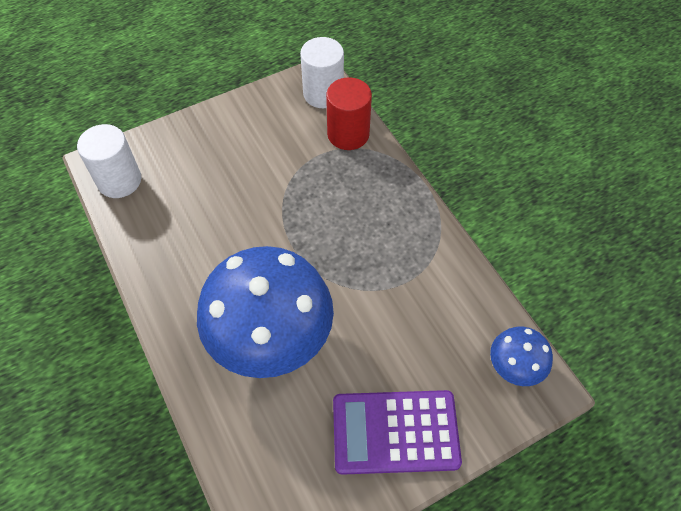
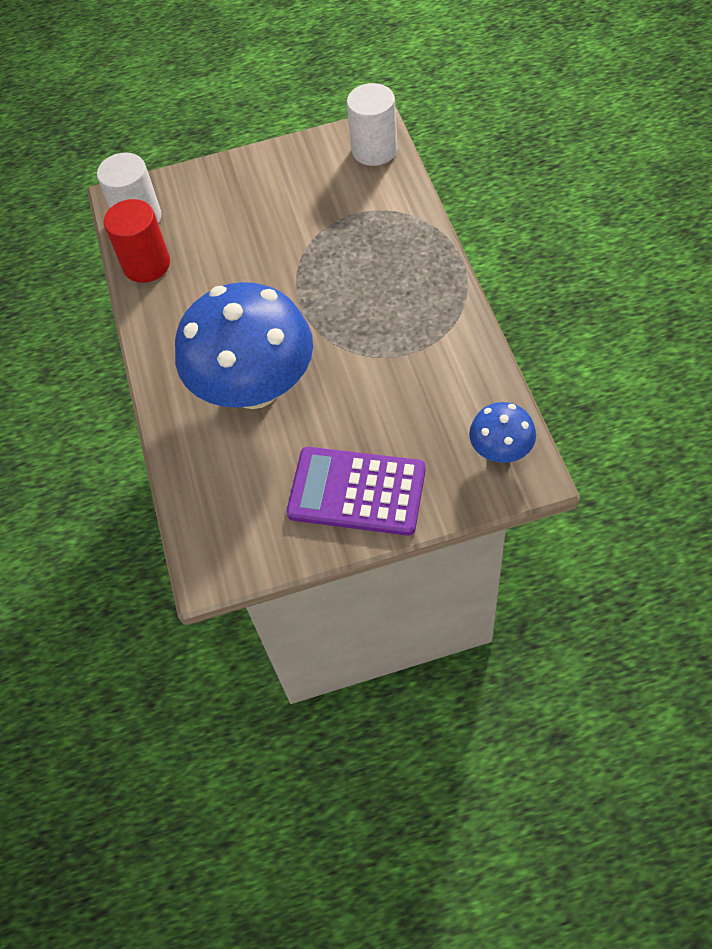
camera: 20 degrees right, 0 degrees up
red cylinder [326,78,372,150] -> red cylinder moved to [104,199,170,283]

